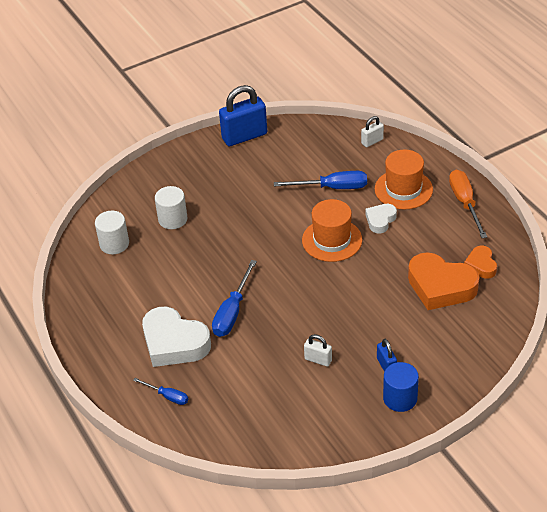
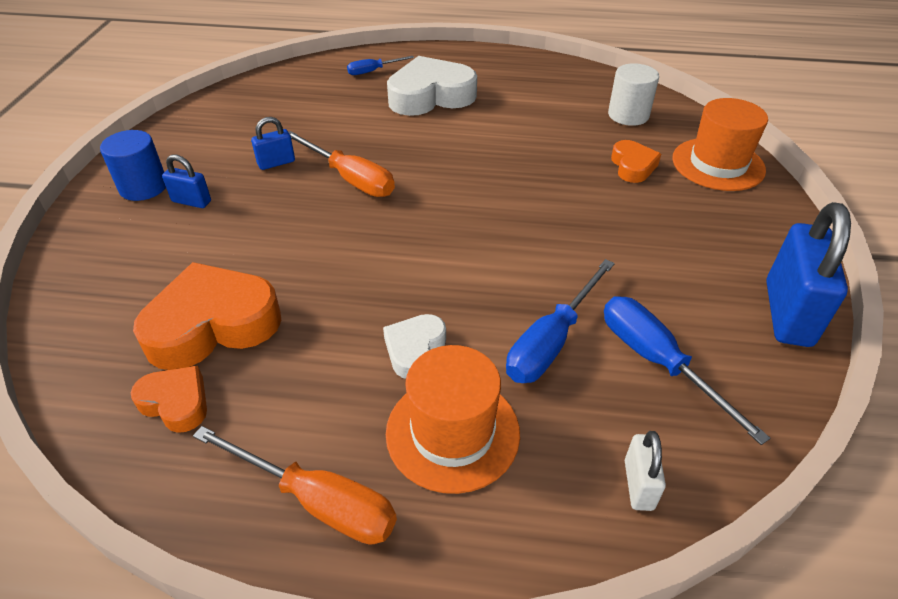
camera: 125 degrees right, 0 degrees up
white cylinder [155,186,187,229] -> orange heart [611,140,661,183]
blue screwdriver [212,260,257,337] -> blue screwdriver moved to [604,296,770,445]
orange hat [302,199,362,262] -> orange hat moved to [672,98,768,191]
white padlock [304,334,332,367] -> blue padlock [251,117,295,170]
white heart [366,204,397,233] -> white heart turned 135 degrees counterclockwise [383,314,446,379]
none -> orange screwdriver [289,131,395,197]

